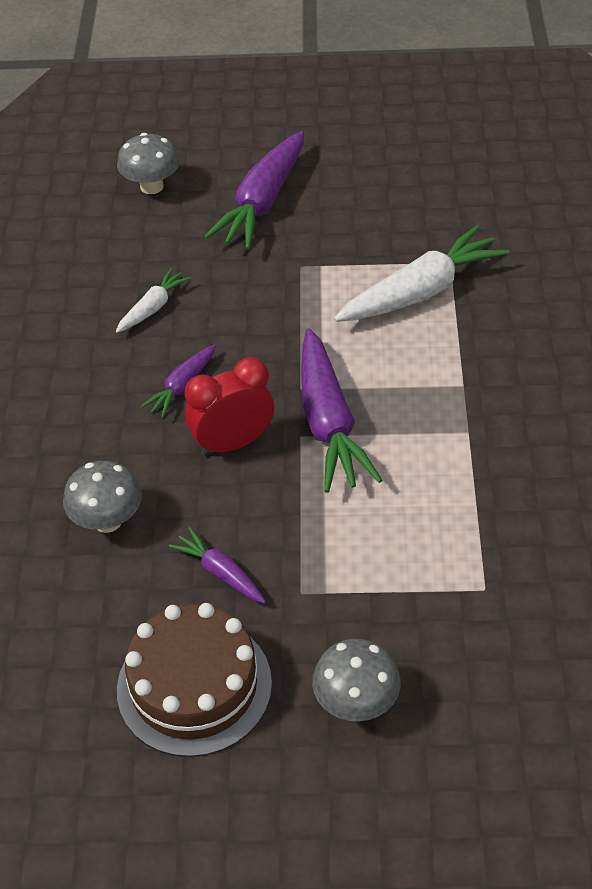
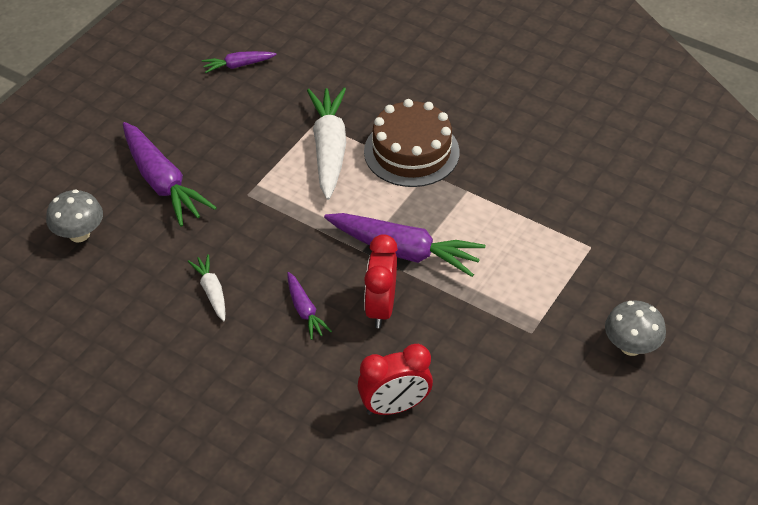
camera: 60 degrees left, 0 degrees up
grey mushroom [63,461,142,533] -> red clock [357,344,433,415]
brown cake [117,603,272,757] -> brown cake moved to [364,99,460,187]
purple carrot [169,527,266,603] -> purple carrot moved to [202,51,277,73]

